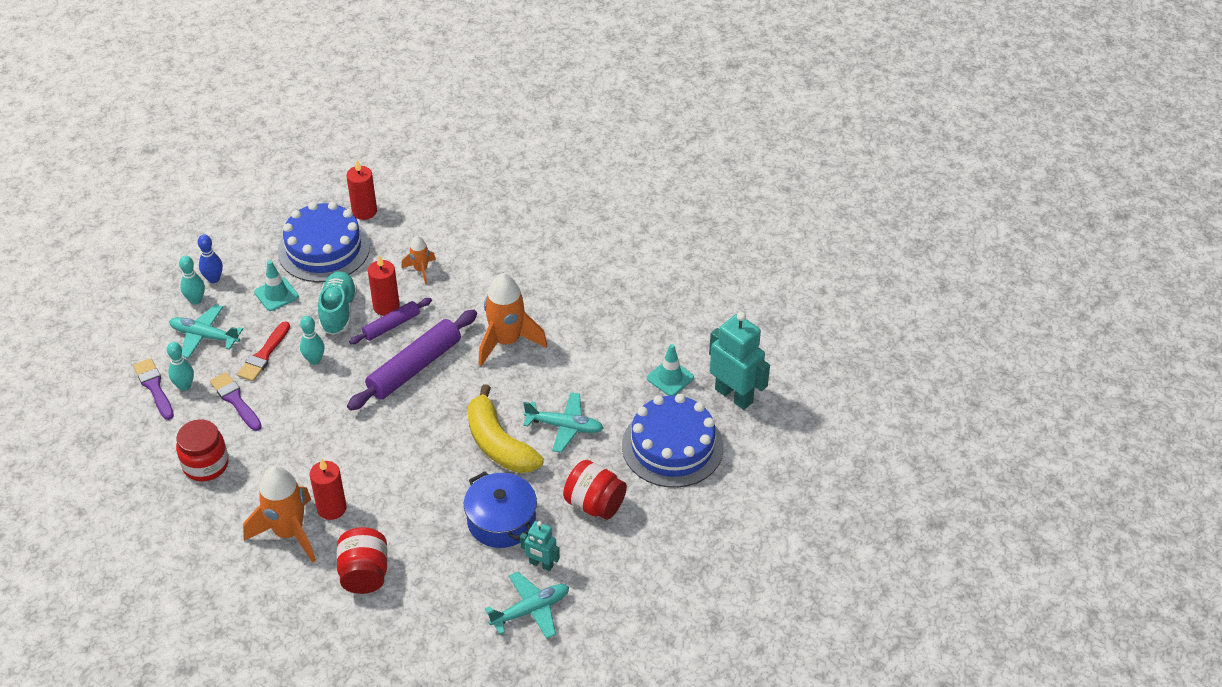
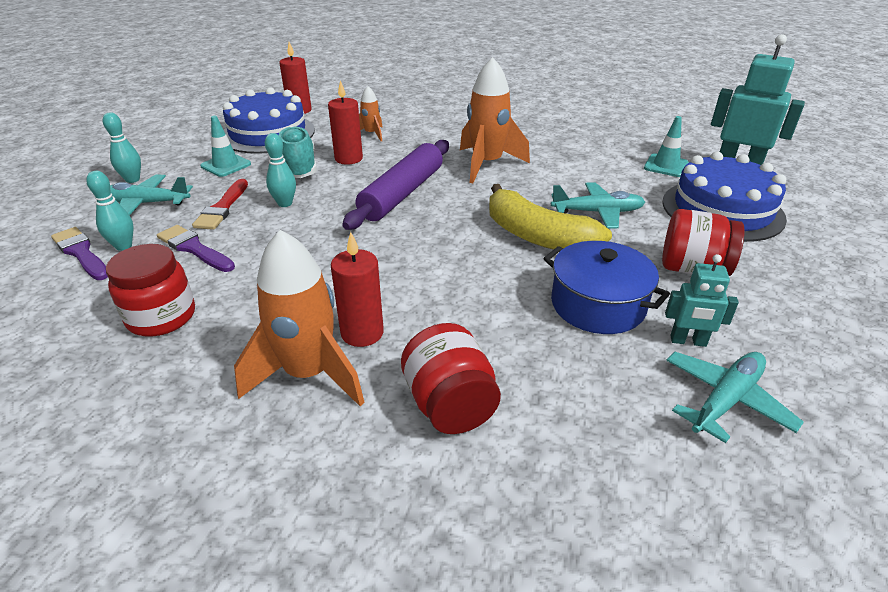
camera: 15 degrees left, 10 degrees down
blue bowling pin [198,235,223,283] -> none
purple rolling pin [349,298,432,344] -> none

